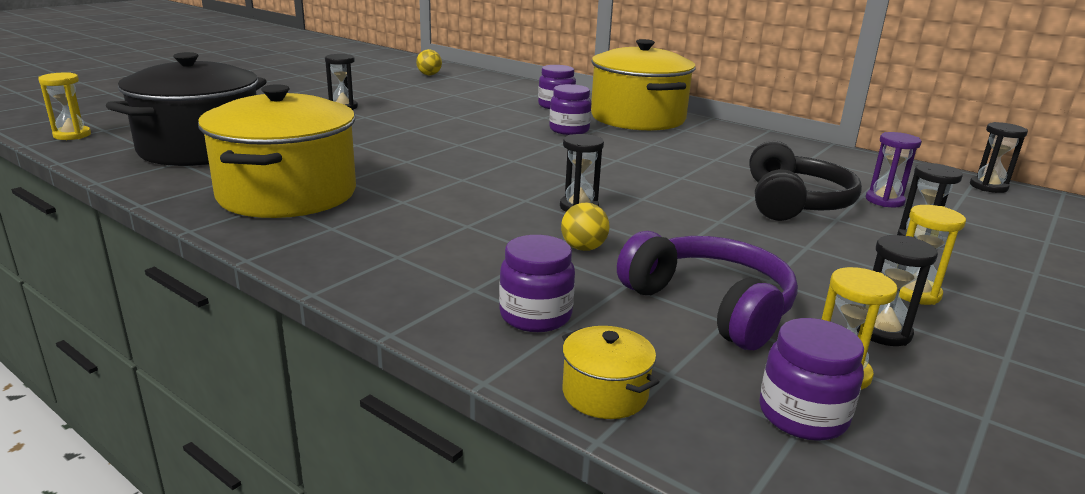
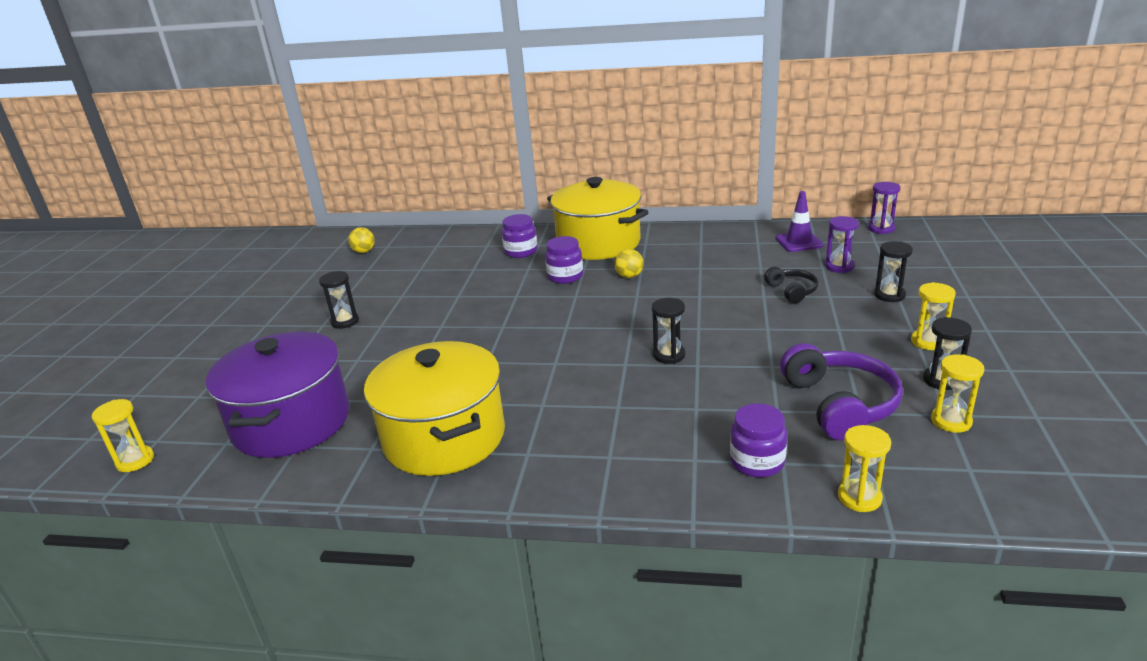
camera: 25 degrees left, 5 degrees up
black pot [106,52,266,166] -> purple pot [205,332,350,458]
yellow ball [561,203,610,251] -> yellow ball moved to [614,249,643,278]
yellow pot [562,326,659,419] -> yellow hourglass [838,425,891,512]
purple headphones [617,231,798,350] -> purple headphones turned 60 degrees clockwise [780,343,903,441]
black headphones [749,141,862,221] -> black headphones [764,267,818,303], size x0.55
purple jar [760,318,864,441] -> none
black hourglass [970,122,1028,193] -> purple hourglass [868,182,901,234]
none -> purple traffic cone [776,191,823,252]

